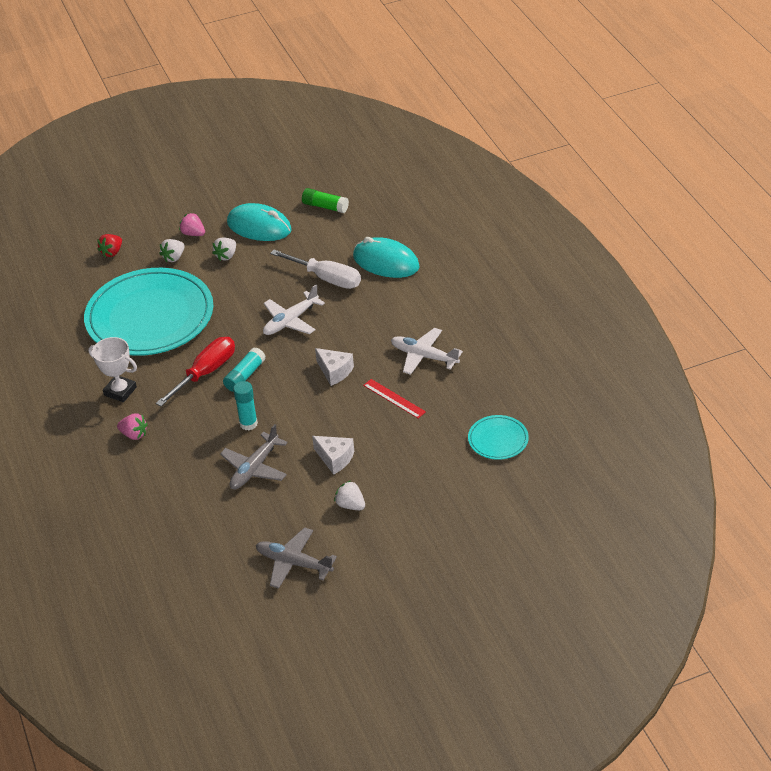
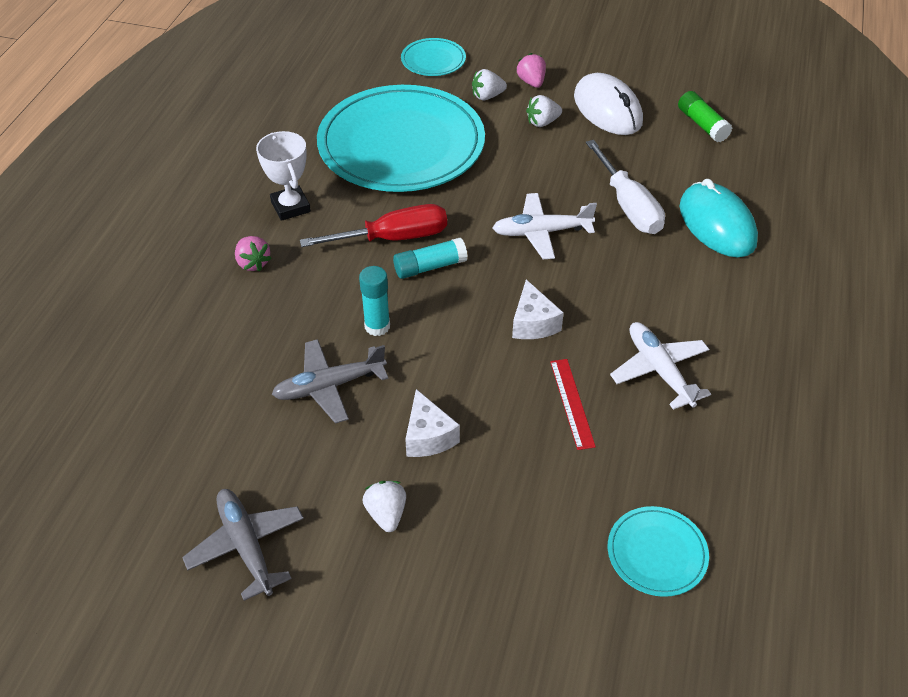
camera: 35 degrees right, 5 degrees up
red strawberry [97,234,122,257] -> turquoise plate [401,38,466,76]
turquoise mouse [227,203,292,241] -> white mouse [574,73,643,135]

